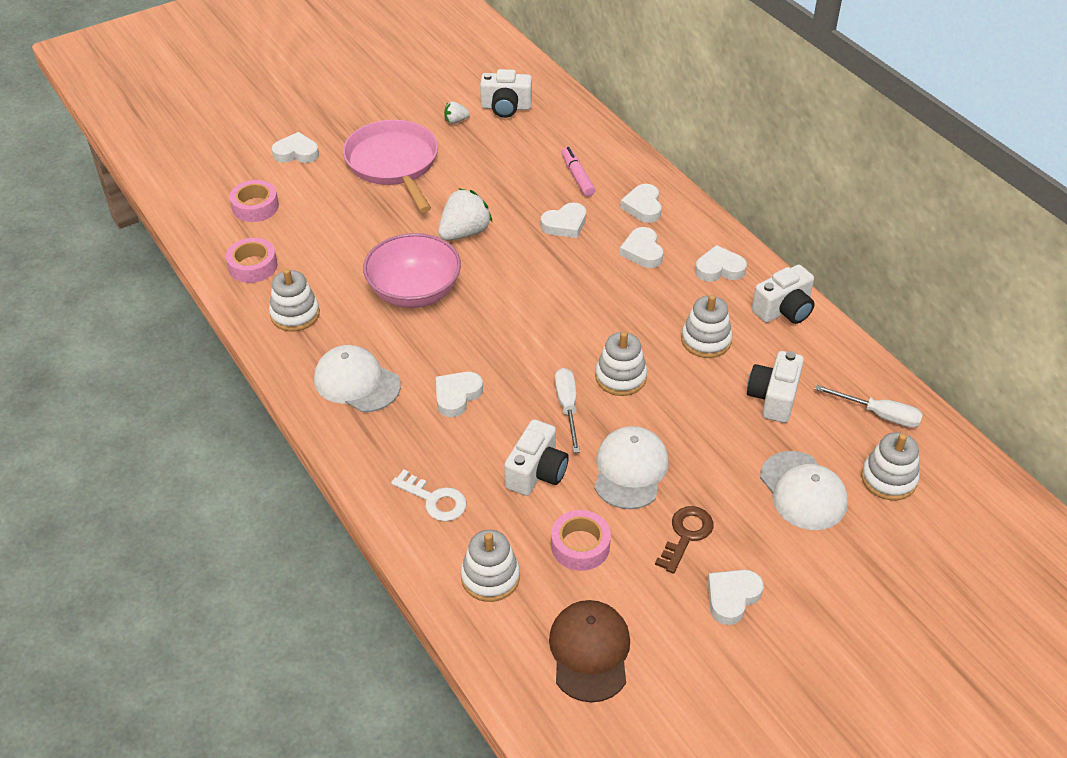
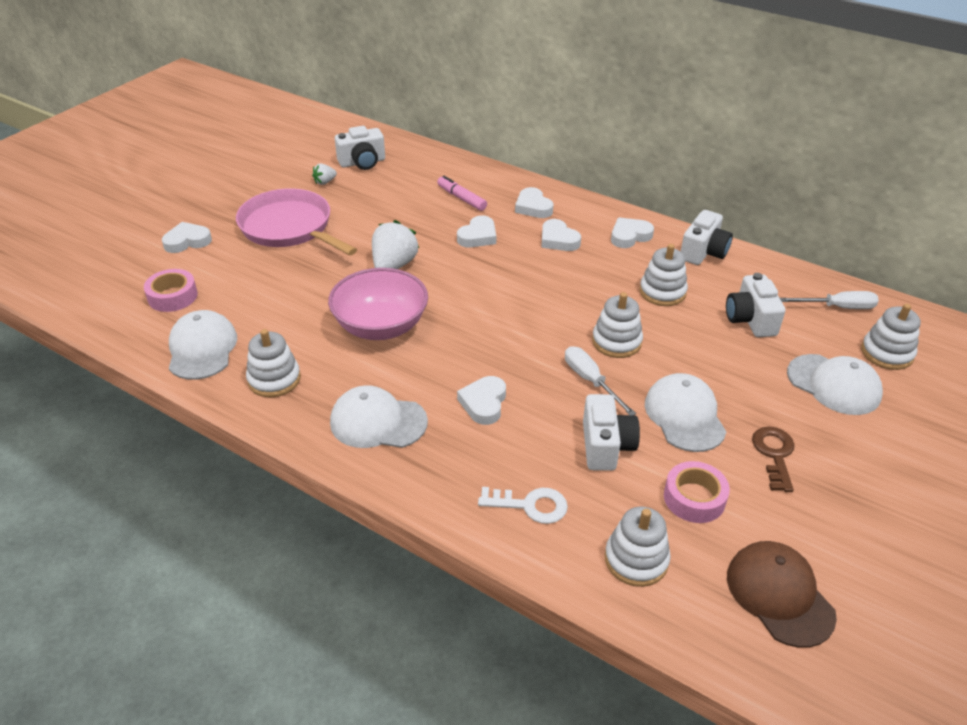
camera: 25 degrees left, 5 degrees down
pink tape [226,238,277,283] -> white cap [169,310,237,380]
white heart [708,570,763,625] -> none

